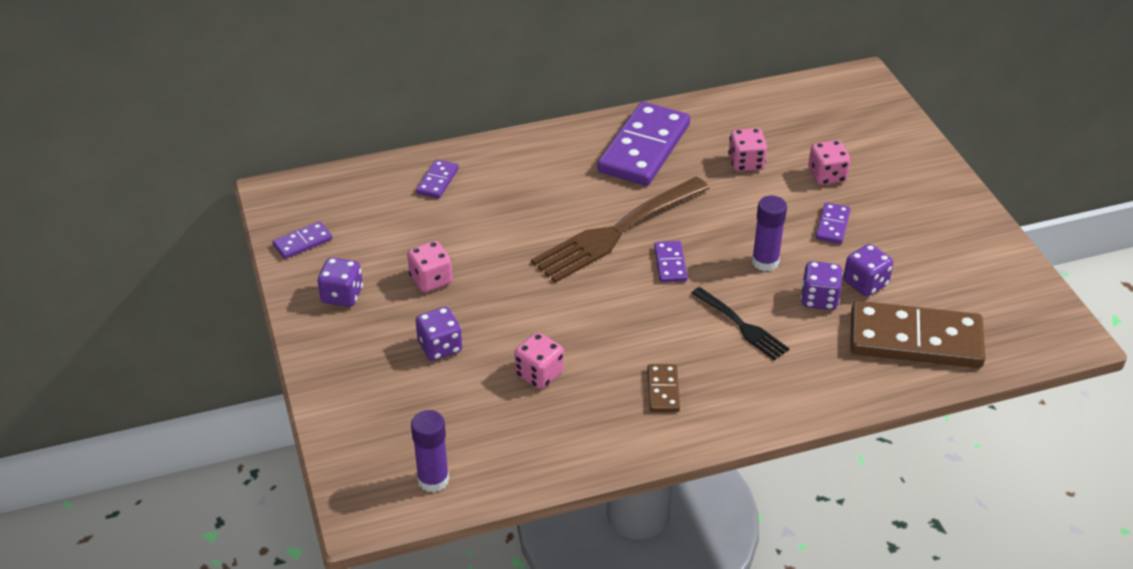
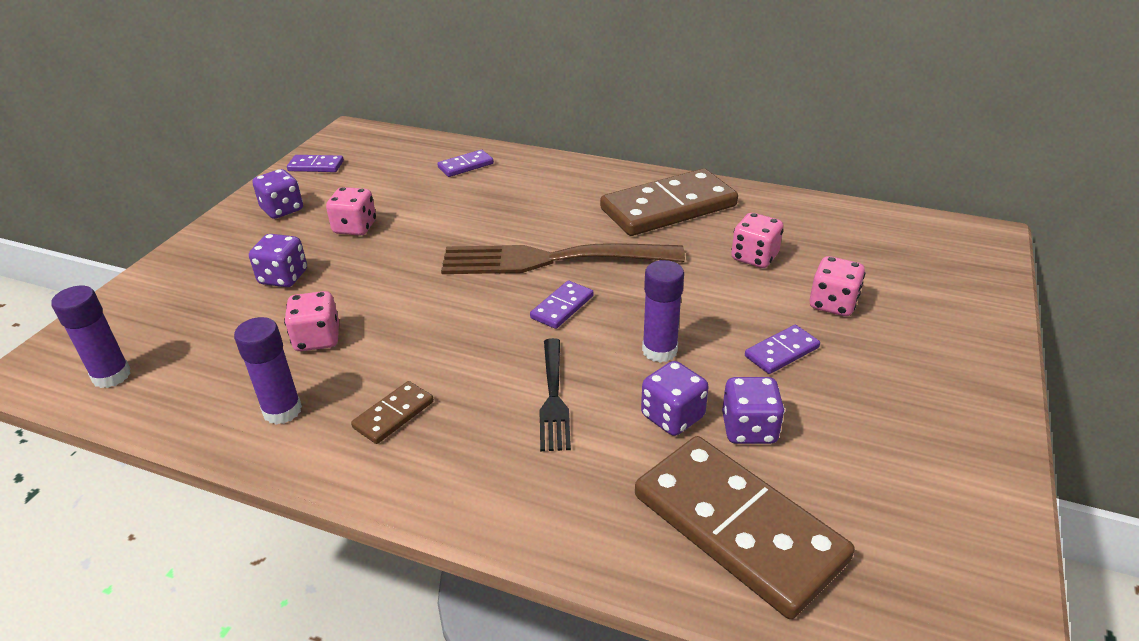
camera: 40 degrees right, 5 degrees down
purple domino [597,102,690,186] -> brown domino [600,168,738,236]
none -> purple glue stick [234,317,302,425]

